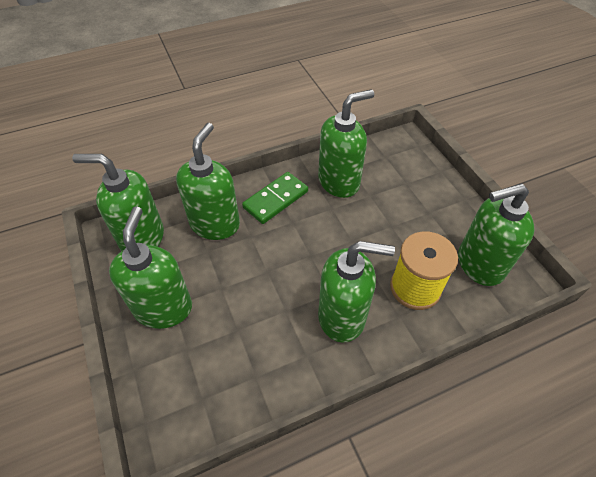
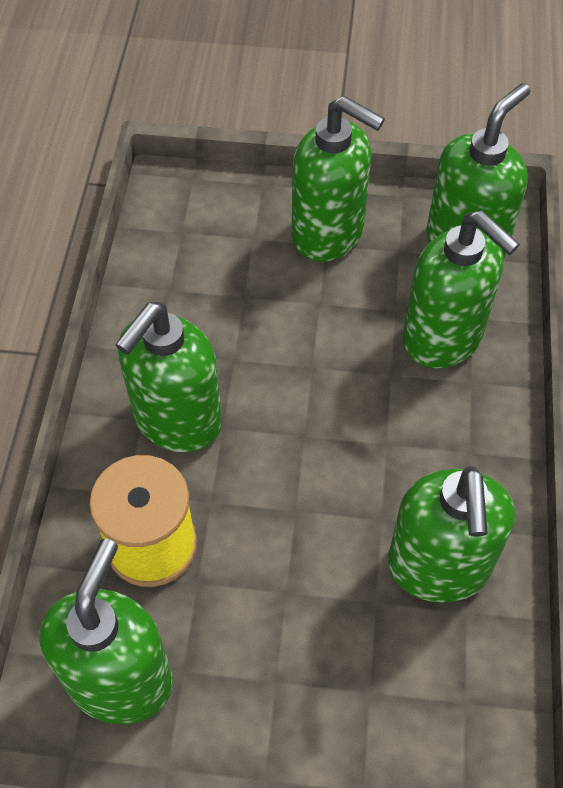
camera: 120 degrees right, 5 degrees up
green domino [242,172,308,224] -> none

